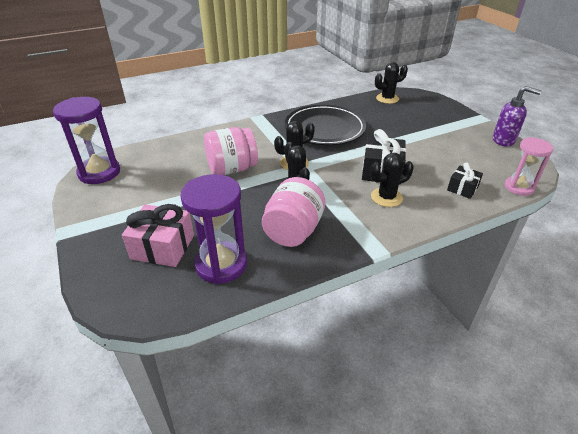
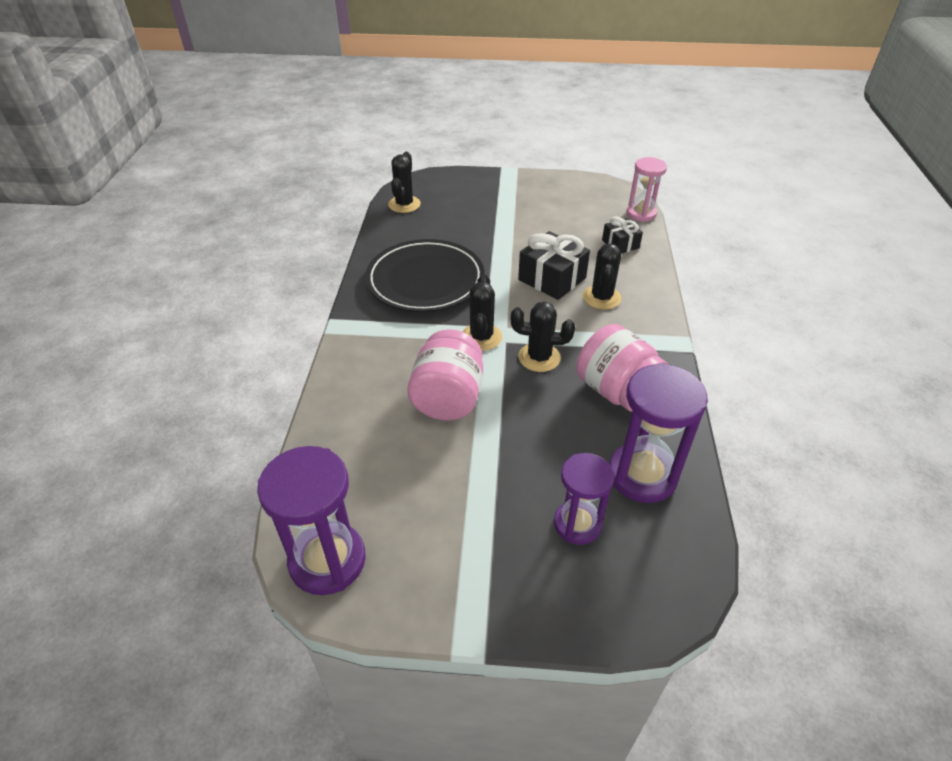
camera: 60 degrees left, 5 degrees up
pink gift [122,204,194,267] -> purple hourglass [554,453,614,545]
purple soap dispenser [493,86,541,147] -> none

